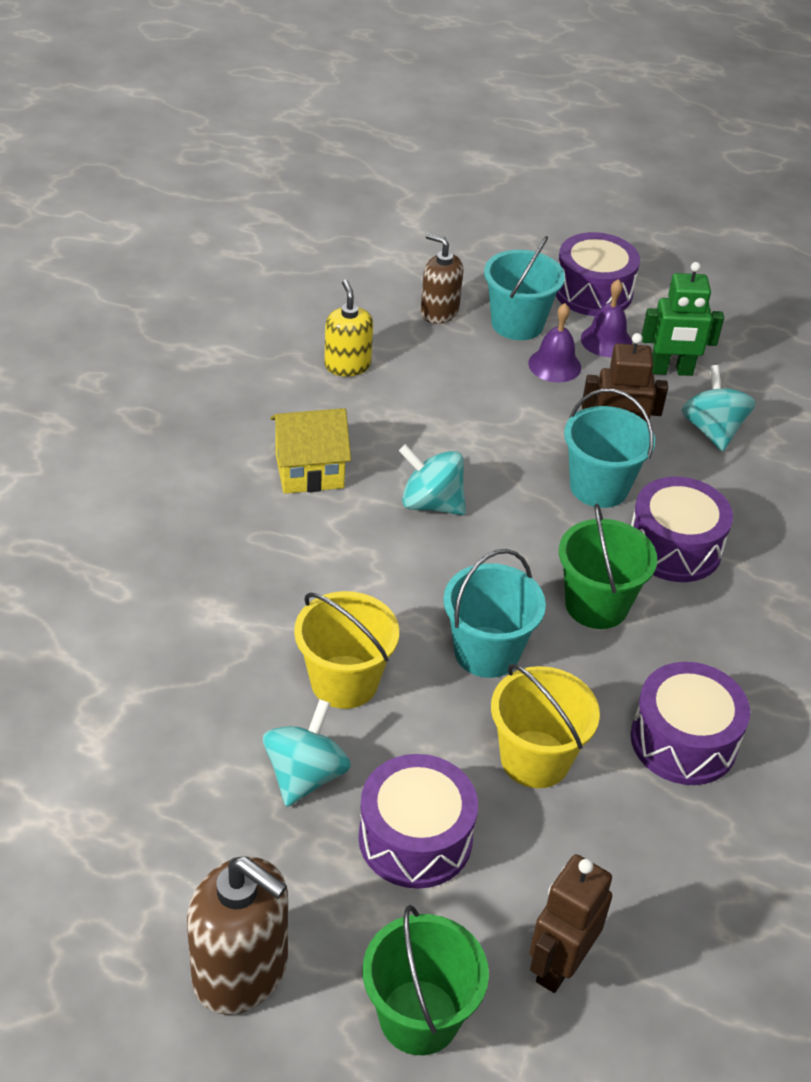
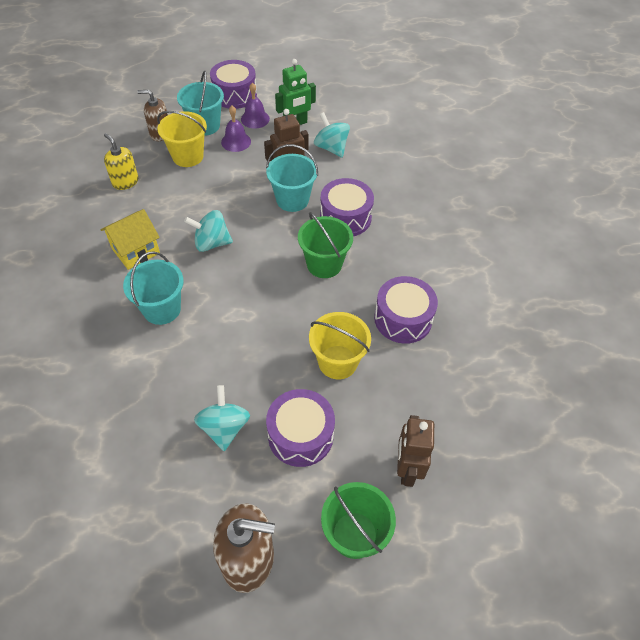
camera: 25 degrees left, 10 degrees up
yellow bucket [294,591,399,709] -> yellow bucket moved to [157,111,207,167]
turquoise bucket [443,549,546,678] -> turquoise bucket moved to [123,251,183,325]

